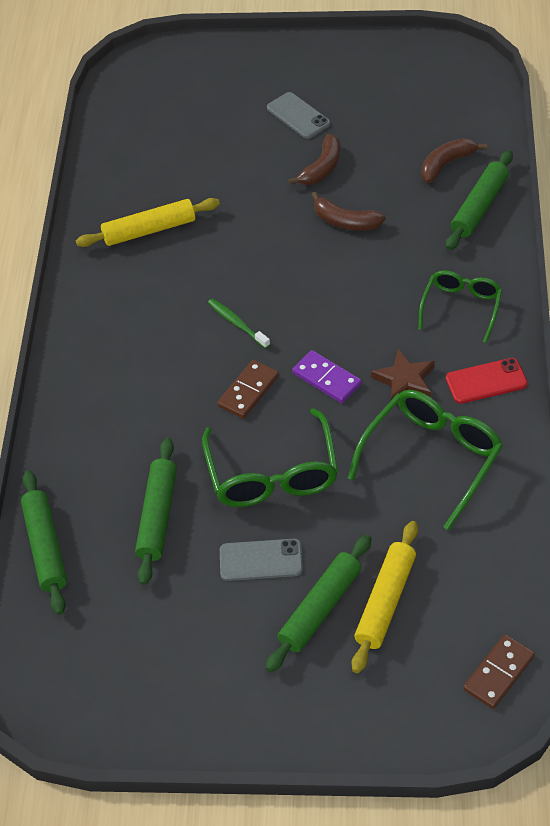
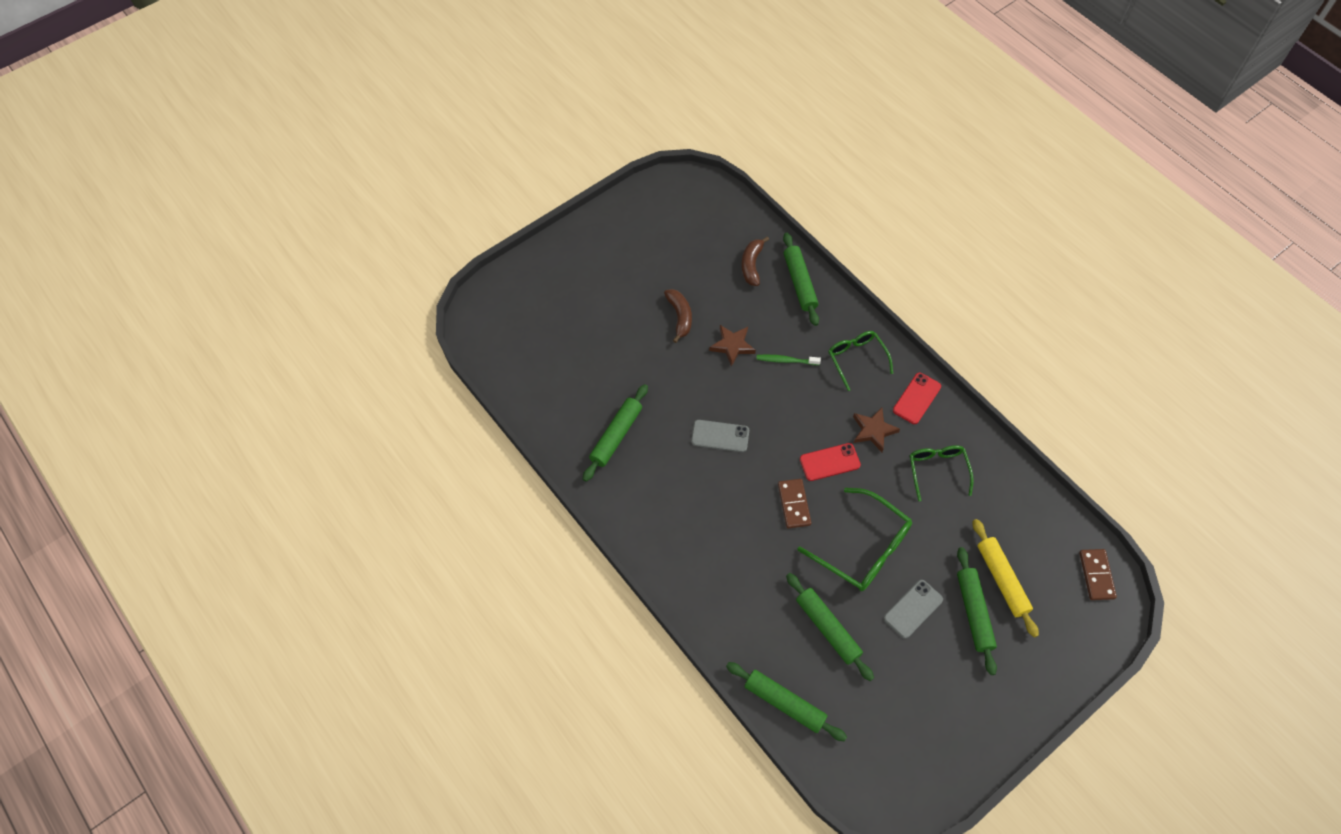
camera: 45 degrees left, 10 degrees up
yellow rolling pin [76,198,220,247] -> green rolling pin [583,384,648,482]
green toothbrush [208,298,270,349] -> green toothbrush moved to [756,355,821,365]
grey phone [267,92,330,139] -> grey phone moved to [691,420,749,452]
purple domino [292,350,362,403] -> red phone [800,443,861,481]
brown banana [312,192,386,231] -> brown star [709,325,756,367]
green glasses [348,390,503,531] -> green glasses [910,445,974,502], size x0.64

